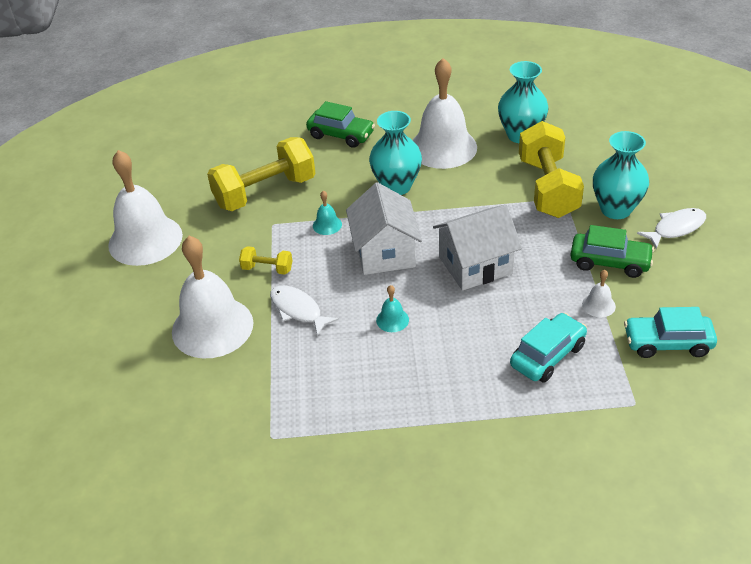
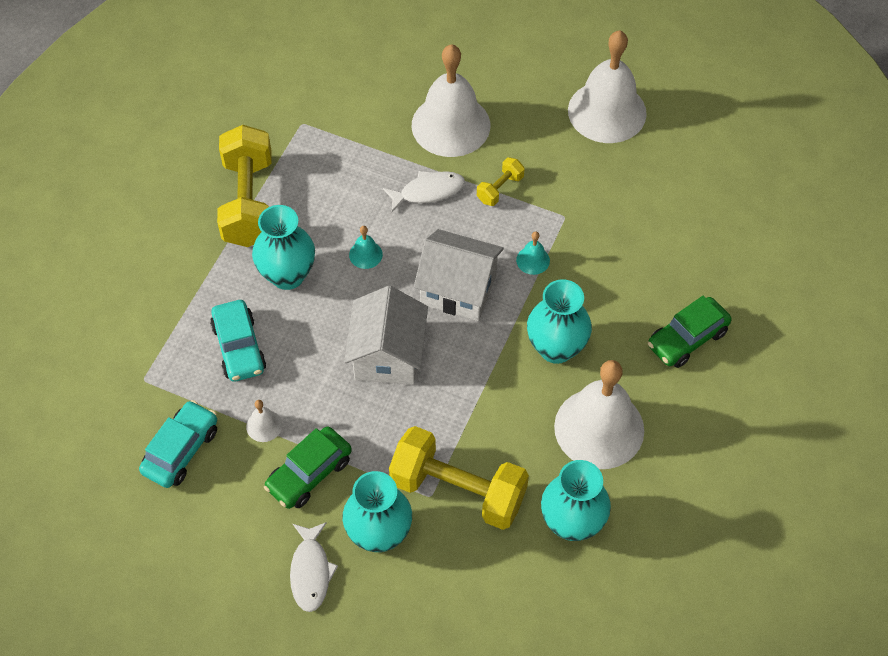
camera: 115 degrees right, 15 degrees up
yellow dumbbell [207,137,315,211] -> yellow dumbbell moved to [217,125,272,247]
none -> turquoise vase [252,205,315,290]

